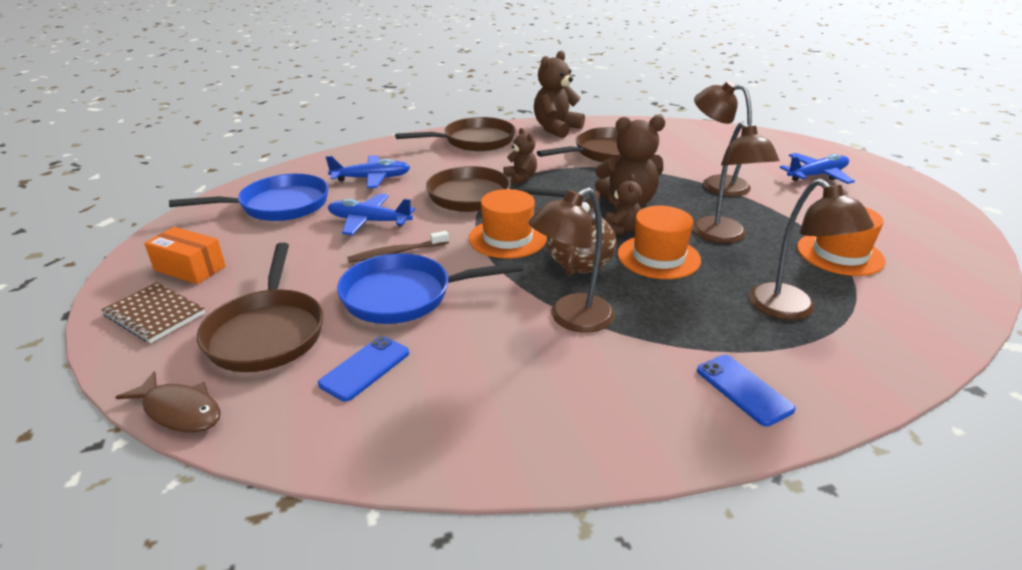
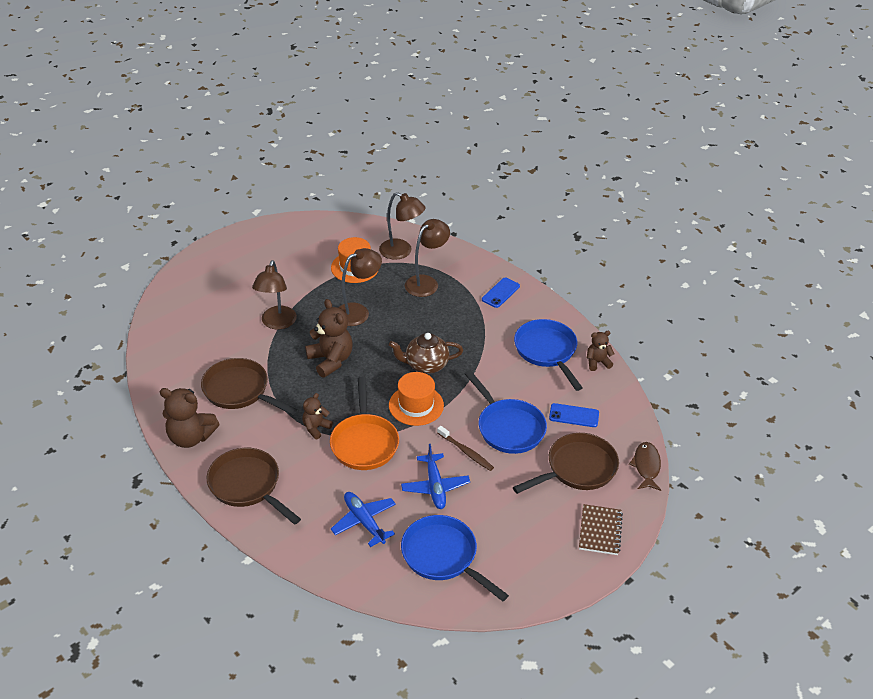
camera: 115 degrees left, 10 degrees up
orange box [144,227,226,284] -> none
brown pan [426,166,568,212] -> orange pan [330,377,399,470]
brown lamp [529,188,615,333] -> brown lamp moved to [379,192,426,260]
brown teddy bear [605,174,642,235] -> brown teddy bear moved to [587,331,615,371]
orange hat [618,206,701,279] -> none
blue plane [780,153,855,184] -> none
none -> blue pan [514,319,583,391]

